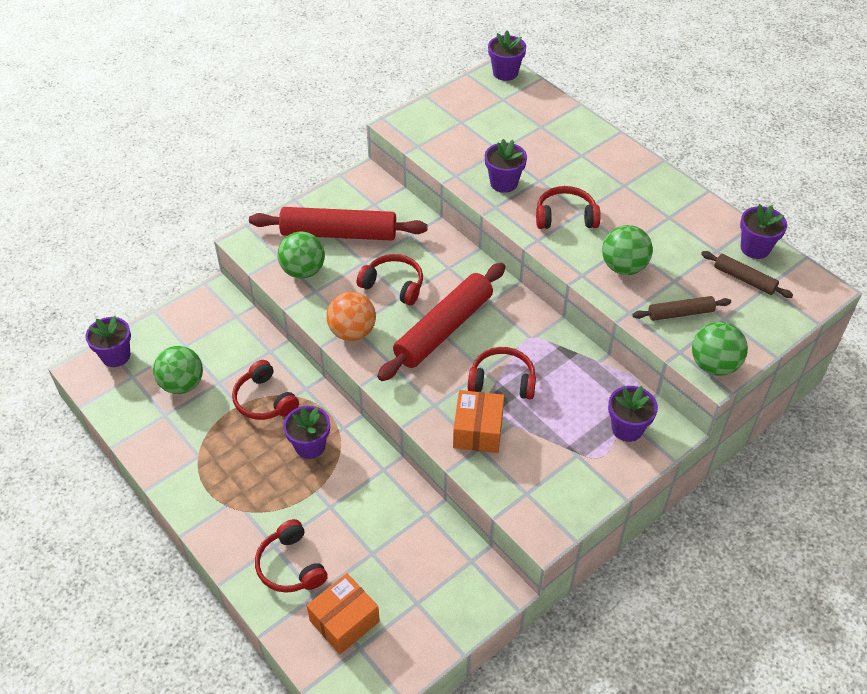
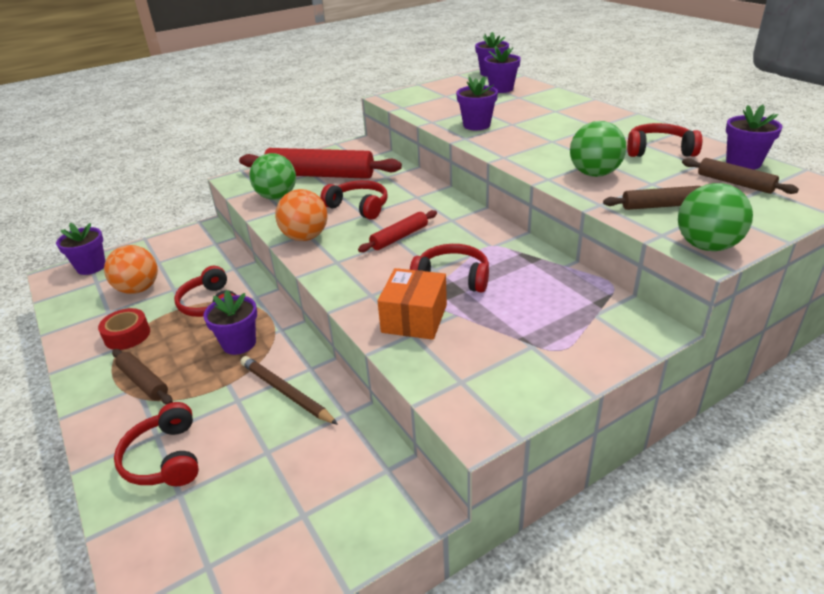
camera: 10 degrees right, 15 degrees down
green ball [153,346,203,394] -> orange ball [104,245,158,294]
orange box [307,573,380,654] -> none
red rolling pin [377,263,505,381] -> red rolling pin [358,210,437,252], size x0.50
red headphones [536,186,601,229] -> red headphones moved to [627,123,702,157]
purple flower pot [608,386,658,442] -> purple flower pot moved to [484,46,521,93]
none -> red tape [98,308,150,350]
none -> brown rolling pin [112,349,173,404]
none -> brown pencil [240,356,338,425]

